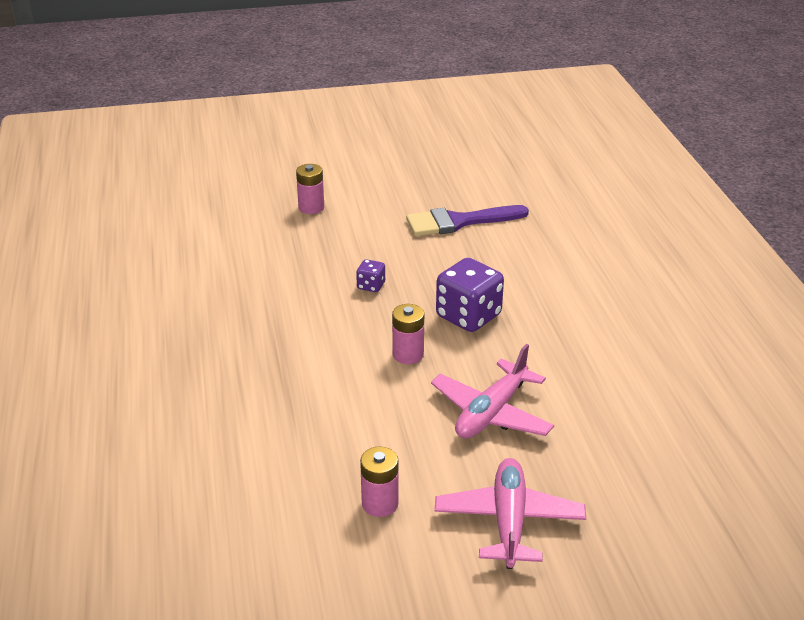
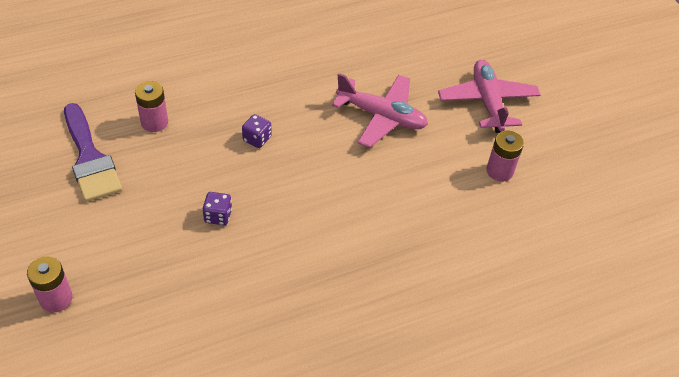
camera: 105 degrees left, 15 degrees up
pink battery [392,304,424,364] -> pink battery moved to [135,81,168,132]
pink plane [434,458,586,569] -> pink plane turned 90 degrees clockwise [438,60,541,133]
purple dice [436,258,504,332] -> purple dice [242,114,271,148], size x0.49

